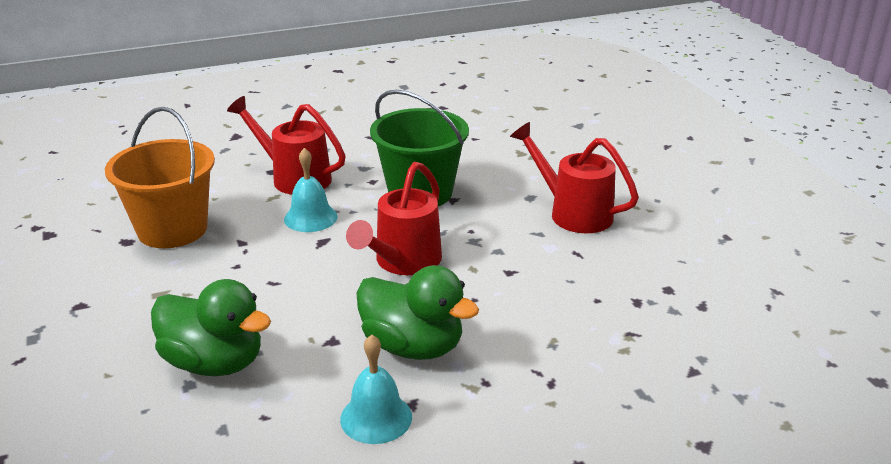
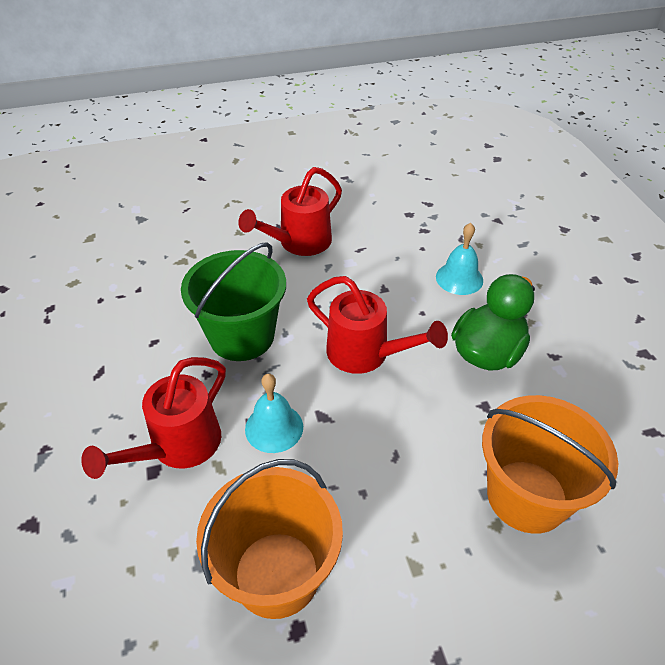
camera: 85 degrees left, 15 degrees up
green duck [151,279,271,376] -> orange bucket [482,395,618,534]
turquoise bell [340,335,412,444] -> turquoise bell moved to [436,223,483,295]

